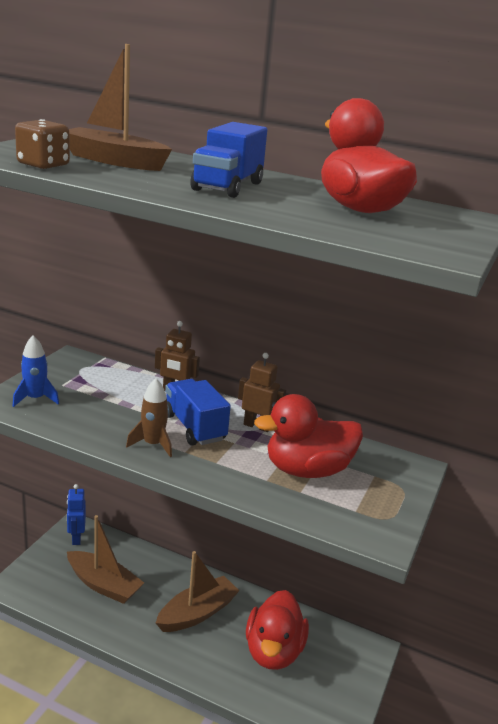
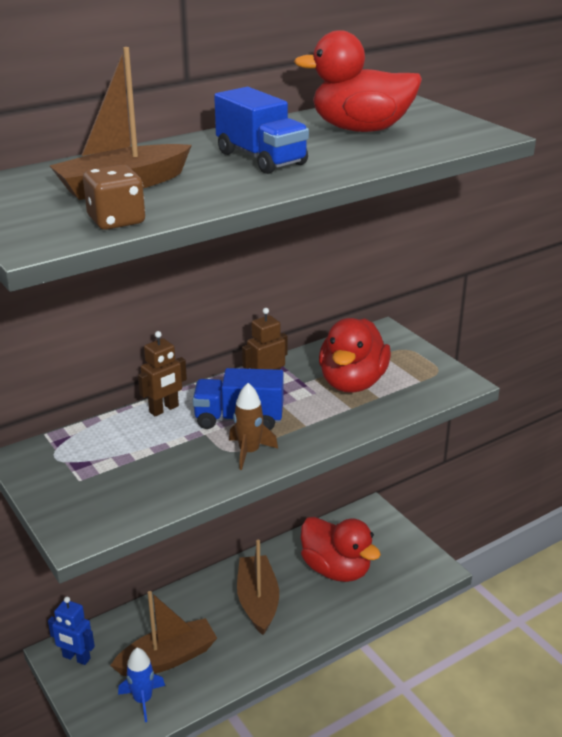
camera: 55 degrees left, 5 degrees up
blue rocket [13,336,59,407] -> blue rocket moved to [118,648,165,722]

